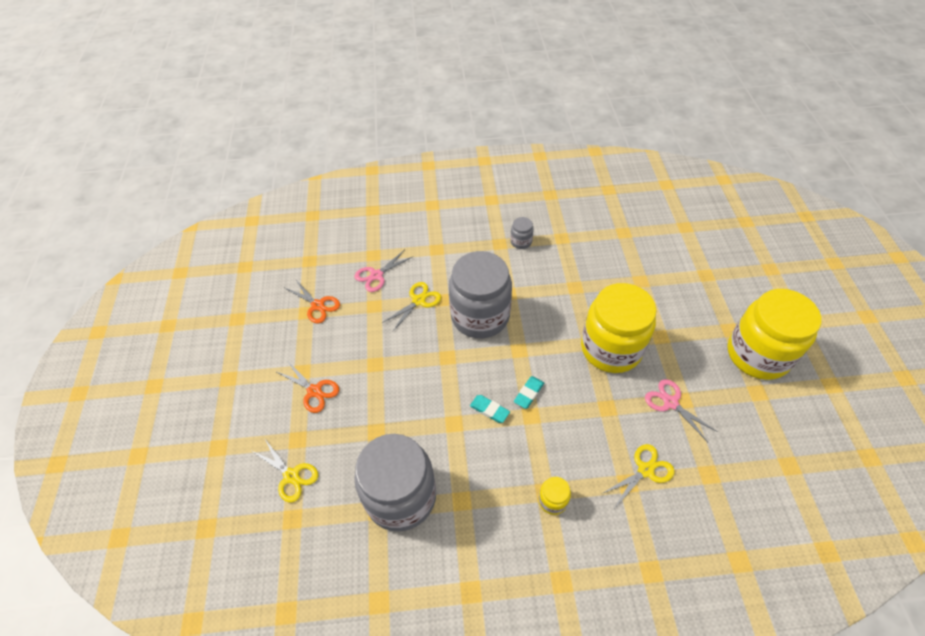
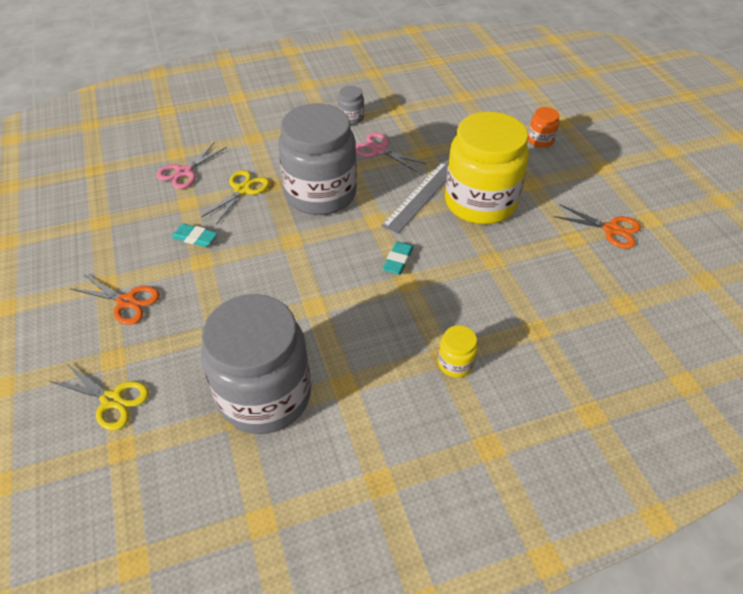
camera: 15 degrees left, 5 degrees down
orange scissors [285,279,340,323] -> orange scissors moved to [554,204,641,249]
turquoise eraser [470,395,510,423] -> turquoise eraser moved to [171,223,218,247]
yellow scissors [601,444,675,507] -> none
pink scissors [645,379,718,442] -> pink scissors moved to [356,133,426,172]
yellow jar [727,289,821,380] -> none
none -> grey ruler [381,161,448,234]
none -> orange jar [528,107,559,148]

